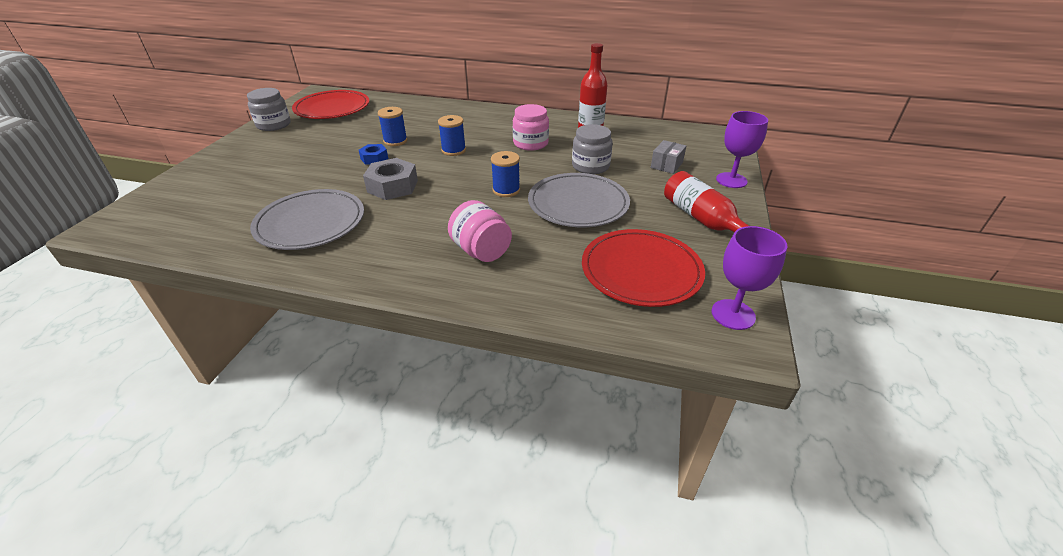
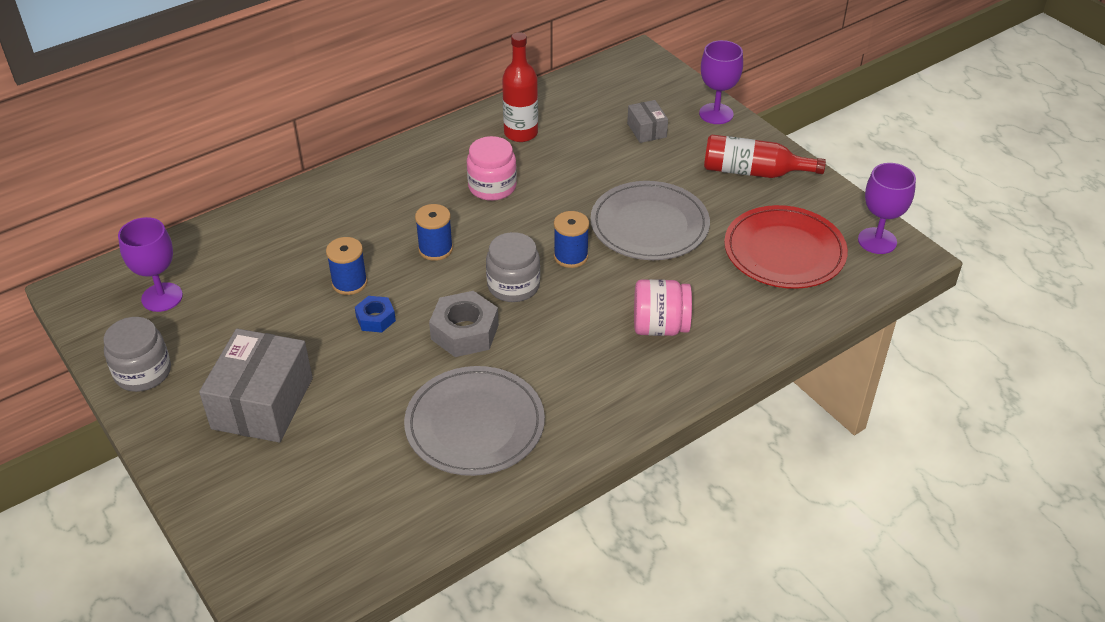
camera: 50 degrees left, 5 degrees up
red plate [292,90,369,119] -> purple goblet [118,217,183,312]
grey jar [572,124,613,174] -> grey jar moved to [486,232,540,302]
none -> grey box [199,329,313,442]

